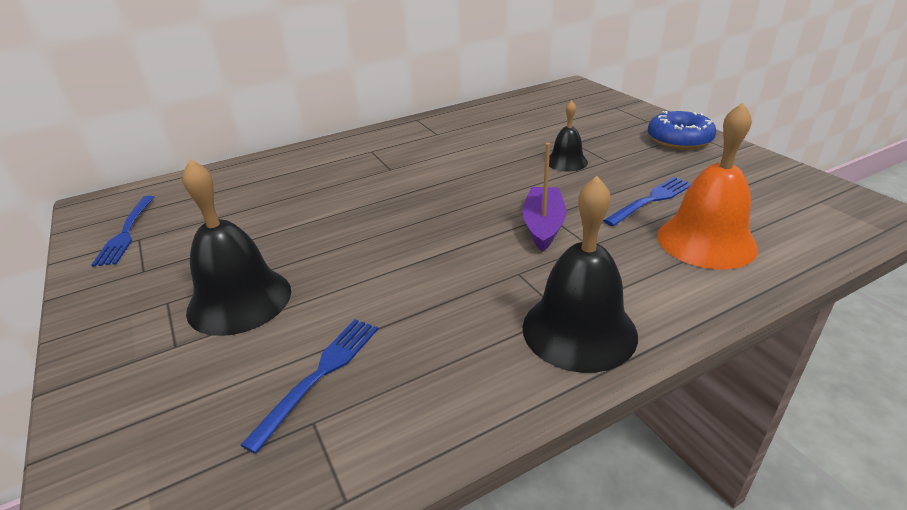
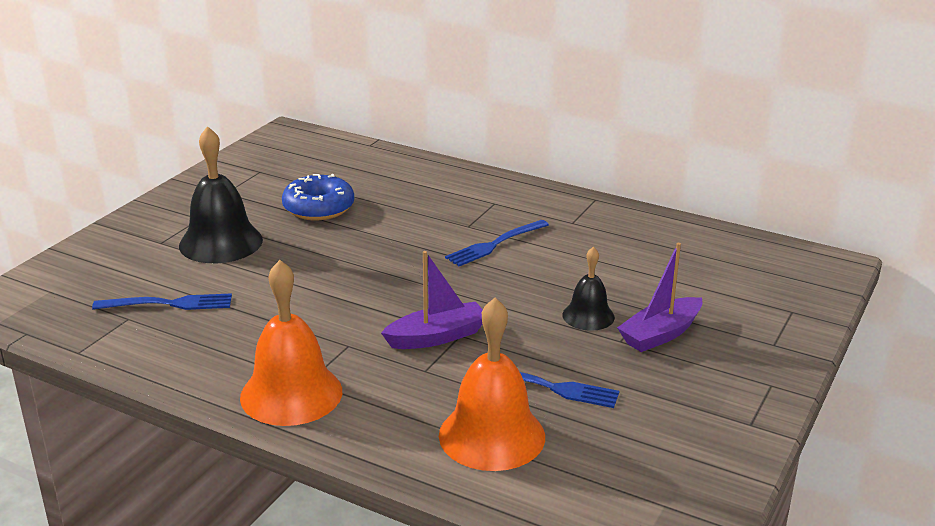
camera: 55 degrees right, 5 degrees down
blue fork [91,196,155,267] -> blue fork moved to [445,220,549,266]
black bell [523,176,638,373] -> orange bell [240,260,342,426]
blue donut [648,111,716,150] -> blue donut moved to [282,174,354,220]
none -> purple boat [617,243,702,352]

